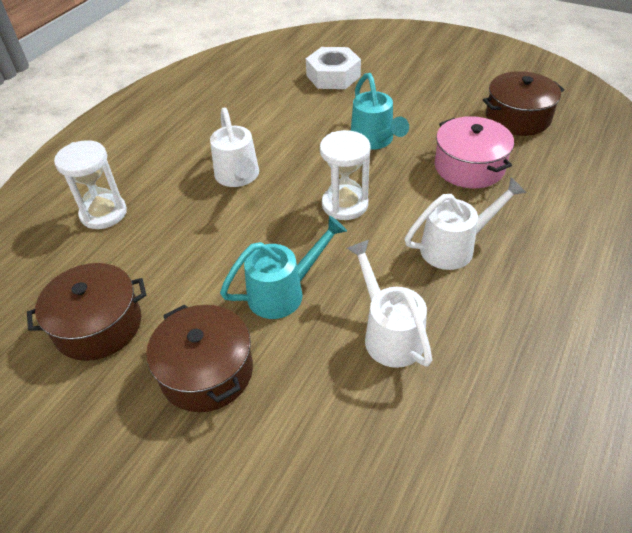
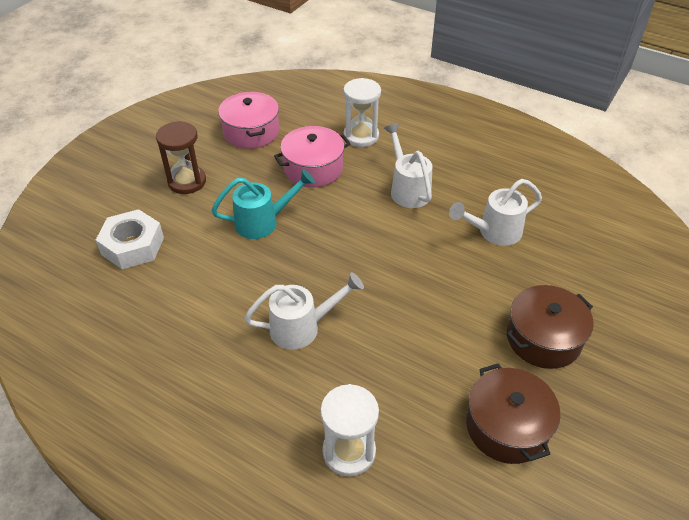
camera: 90 degrees left, 0 degrees up
turquoise watering can [220,216,347,319] -> none
white hourglass [320,130,371,220] -> white hourglass moved to [343,78,381,147]
brown pot [483,71,564,136] -> pink pot [218,92,279,149]
none -> brown hourglass [156,121,206,194]

